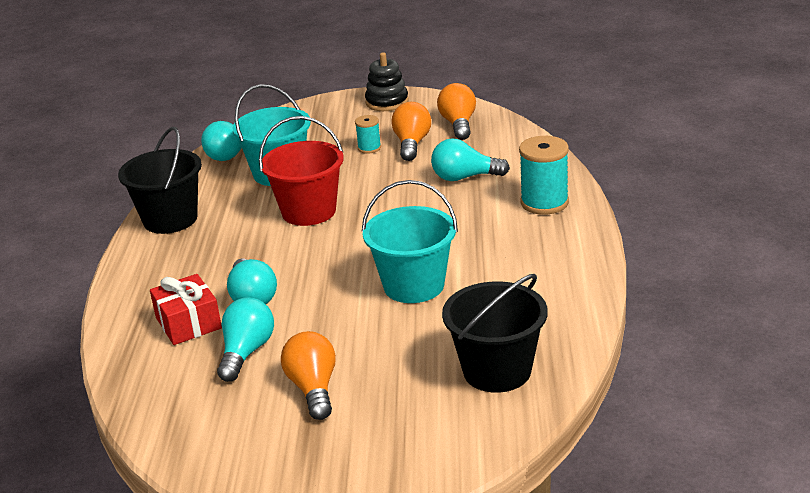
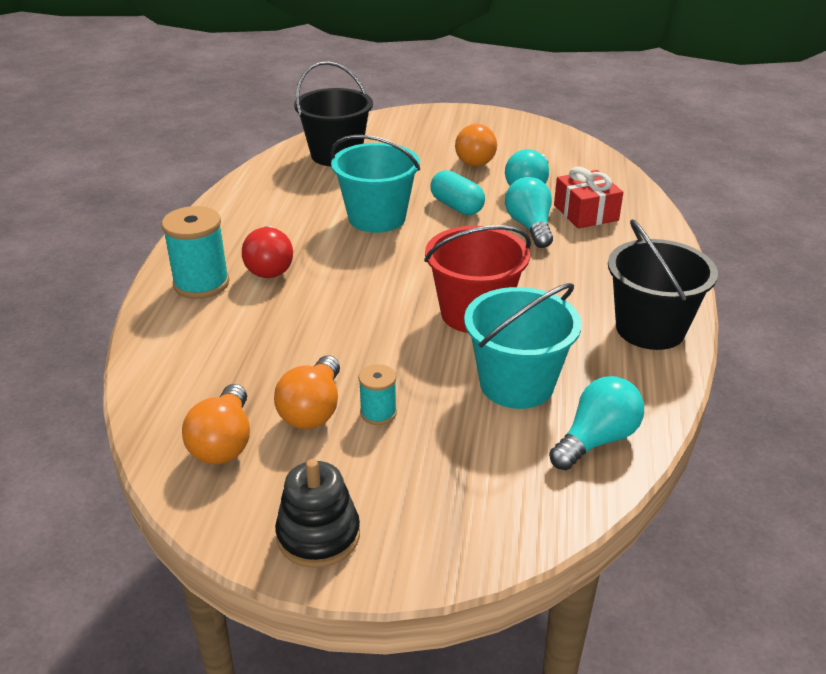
camera: 175 degrees left, 5 degrees up
turquoise light bulb [431,138,510,181] -> none
none -> red light bulb [242,226,293,278]
none -> turquoise capsule [430,170,485,215]

